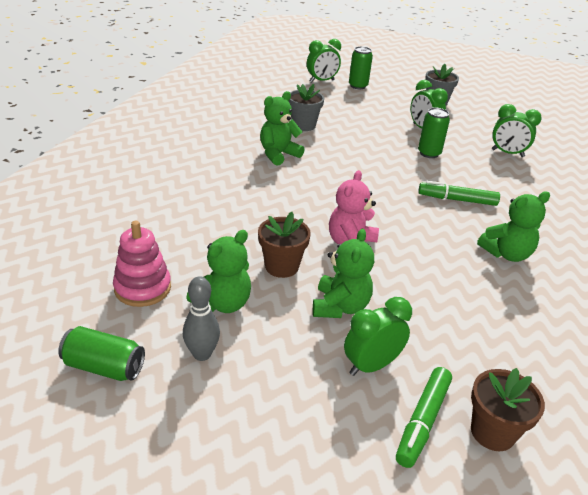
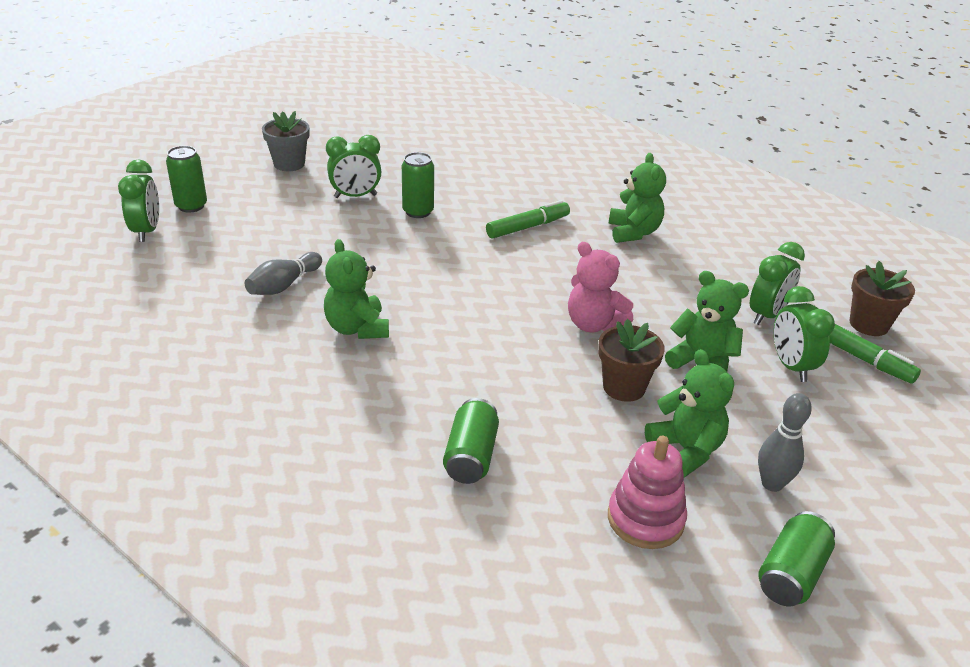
camera: 70 degrees left, 0 degrees up
grey flower pot [288,84,324,131] -> grey bowling pin [245,252,322,295]
green marker [418,181,500,206] -> green marker turned 150 degrees counterclockwise [486,200,570,239]
green clock [492,104,542,157] -> green clock moved to [750,242,805,325]
none -> green can [443,398,499,484]

